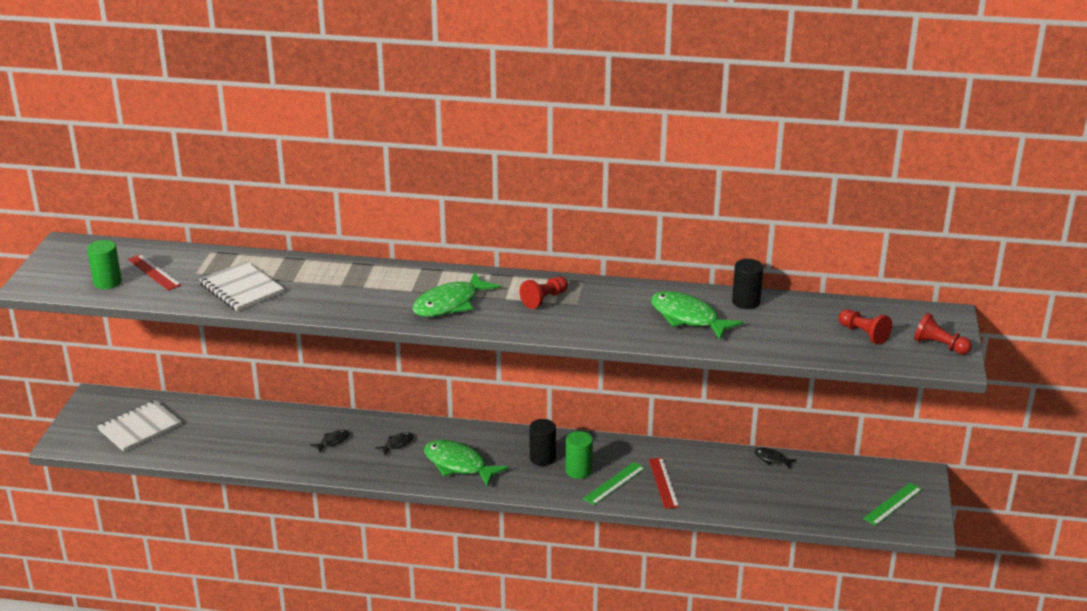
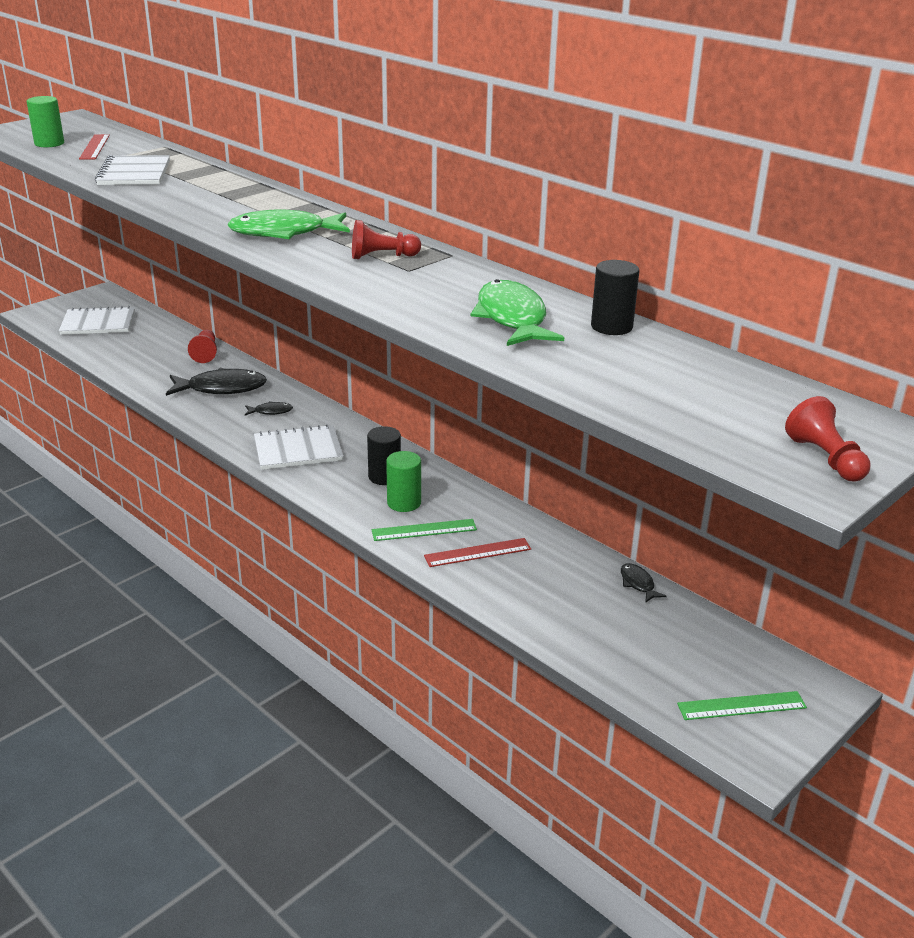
camera: 35 degrees right, 0 degrees up
black fish [310,430,350,452] -> black fish [166,368,267,396], size x2.13
green fish [424,440,509,487] -> white notebook [254,424,343,470]
red ruler [649,458,679,509] -> red ruler turned 45 degrees clockwise [424,538,531,567]
red pawn [839,309,892,345] -> red pawn moved to [188,330,217,363]

